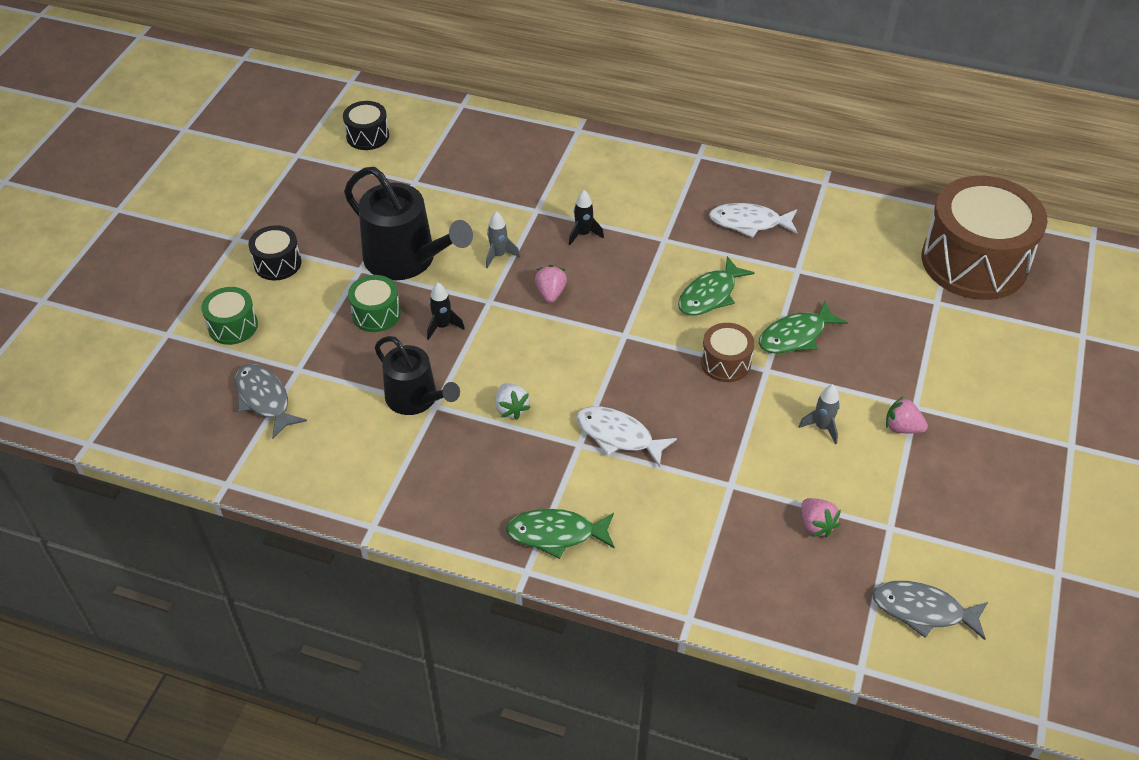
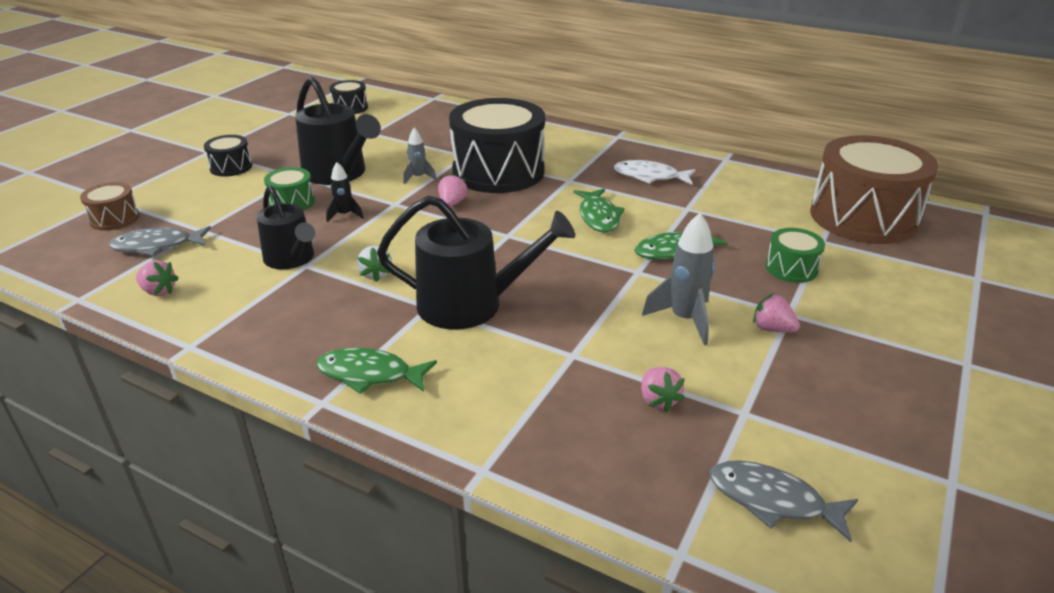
camera: 10 degrees right, 15 degrees down
green drum [201,287,258,345] -> green drum moved to [766,228,825,283]
grey fish [235,364,307,439] -> grey fish turned 75 degrees counterclockwise [109,226,211,256]
black rocket [569,190,604,245] -> black drum [449,98,545,193]
white fish [576,406,677,467] -> black watering can [377,196,575,330]
green fish [678,256,755,316] -> green fish turned 60 degrees counterclockwise [574,189,625,233]
brown drum [701,323,755,382] -> brown drum moved to [80,182,140,231]
grey rocket [799,384,840,444] -> grey rocket [642,213,715,345], size x1.70
none -> pink strawberry [136,260,179,296]

